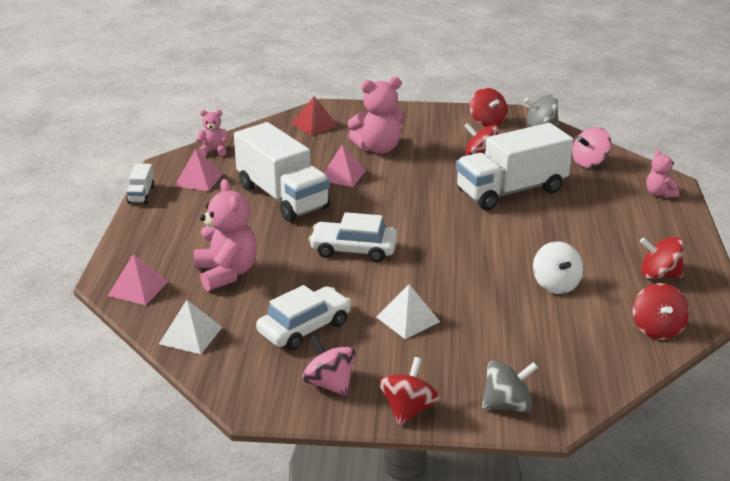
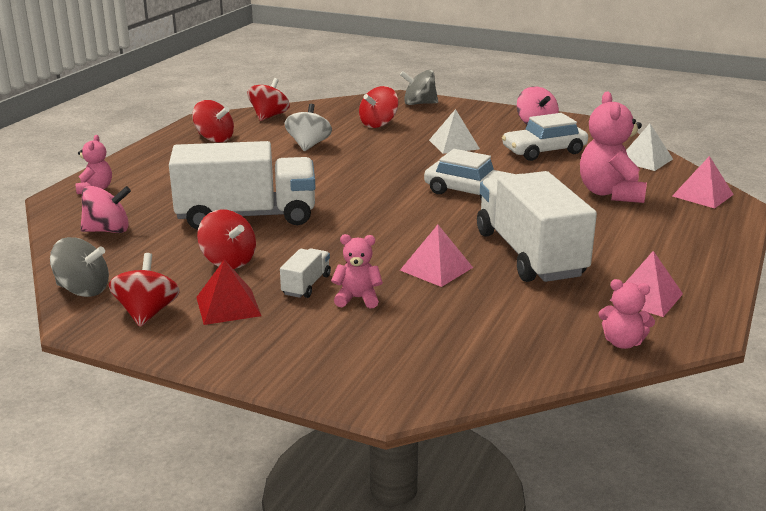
camera: 160 degrees left, 5 degrees down
white truck [127,164,155,204] -> white truck moved to [280,248,331,298]
red pyramid [292,96,338,135] -> red pyramid moved to [196,259,261,325]
pink teddy bear [348,77,405,154] -> pink teddy bear [331,234,383,308], size x0.55
red spinning top [379,357,440,426] -> red spinning top moved to [359,86,399,128]

